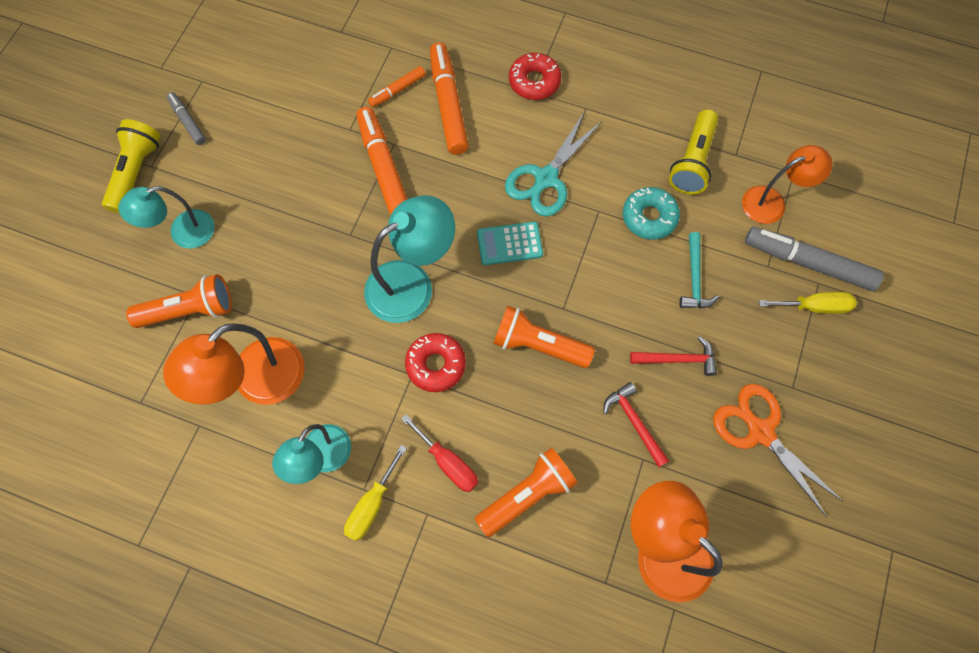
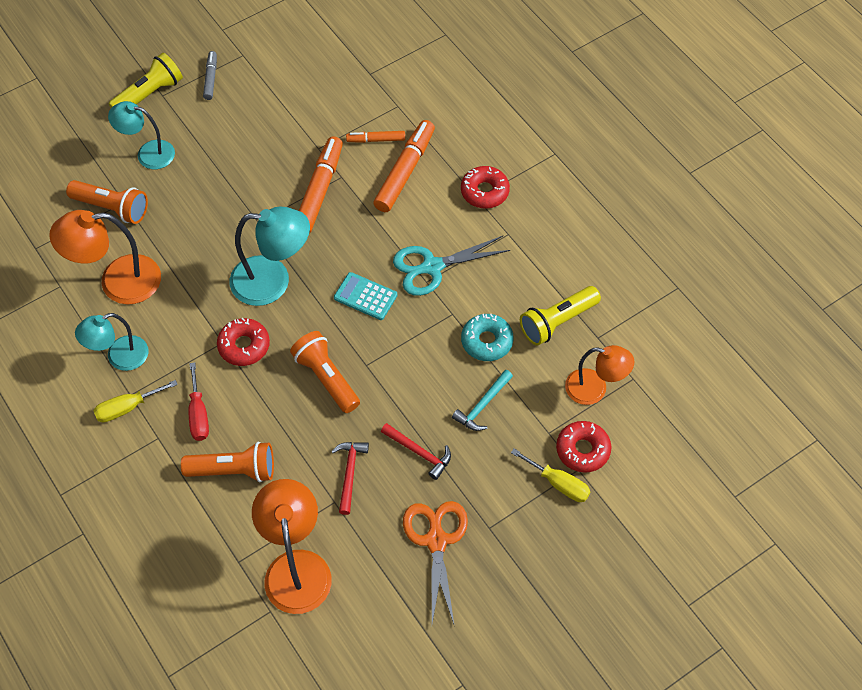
camera: 35 degrees right, 10 degrees down
grey marker [745,227,884,291] -> red donut [556,421,612,473]

